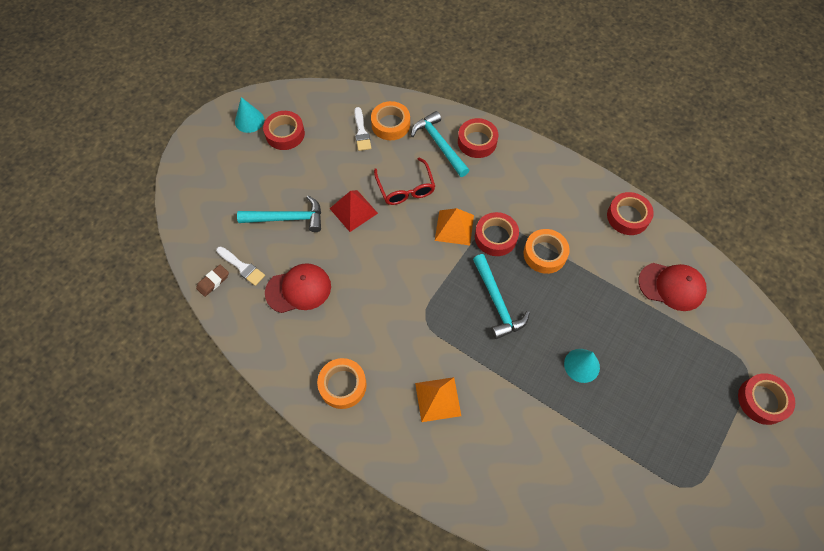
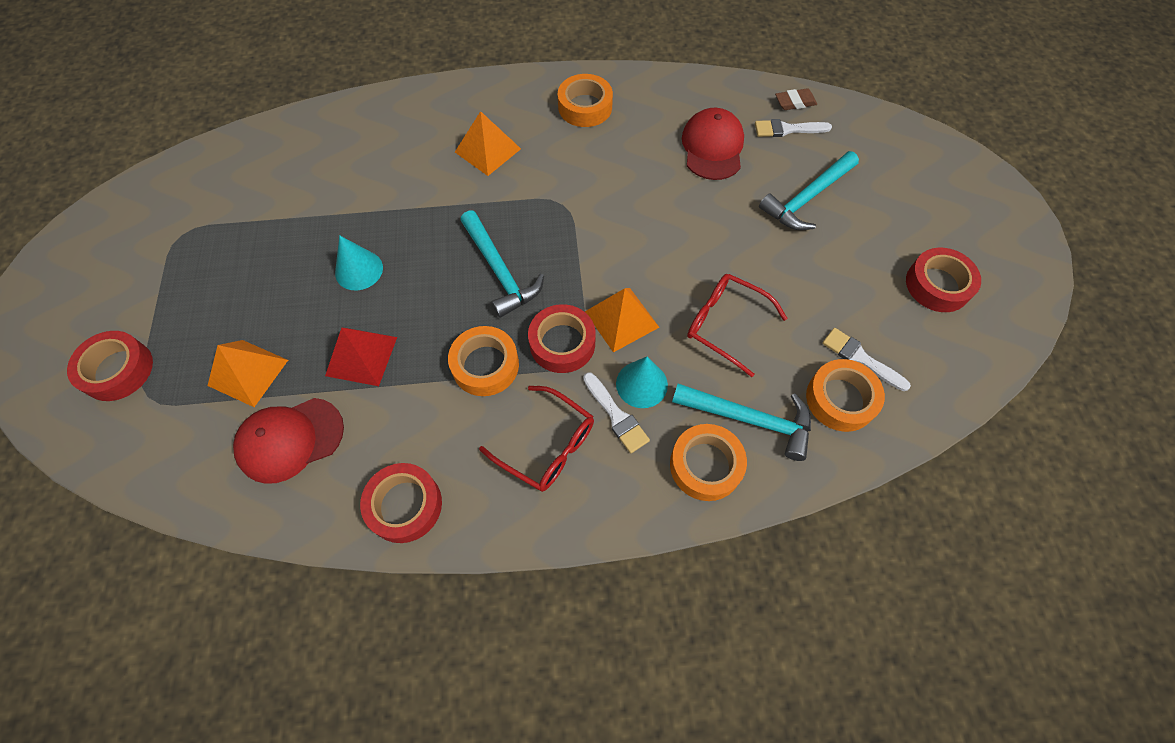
camera: 140 degrees right, 0 degrees up
brown eraser [196,265,229,297] -> brown eraser turned 75 degrees clockwise [775,88,817,110]
turquoise cone [235,97,264,133] -> turquoise cone moved to [616,357,668,408]
red cap [265,263,331,313] -> red cap turned 150 degrees clockwise [682,108,744,180]
red pyramid [329,190,378,232] -> red pyramid moved to [325,328,397,386]
red tape [458,118,498,158] -> orange tape [670,424,747,501]
turquoise hammer [473,254,530,339] -> turquoise hammer turned 150 degrees counterclockwise [460,210,544,318]
none -> orange pyramid [207,340,288,407]
none -> red glasses [479,386,594,492]
none -> white brush [583,372,650,453]

